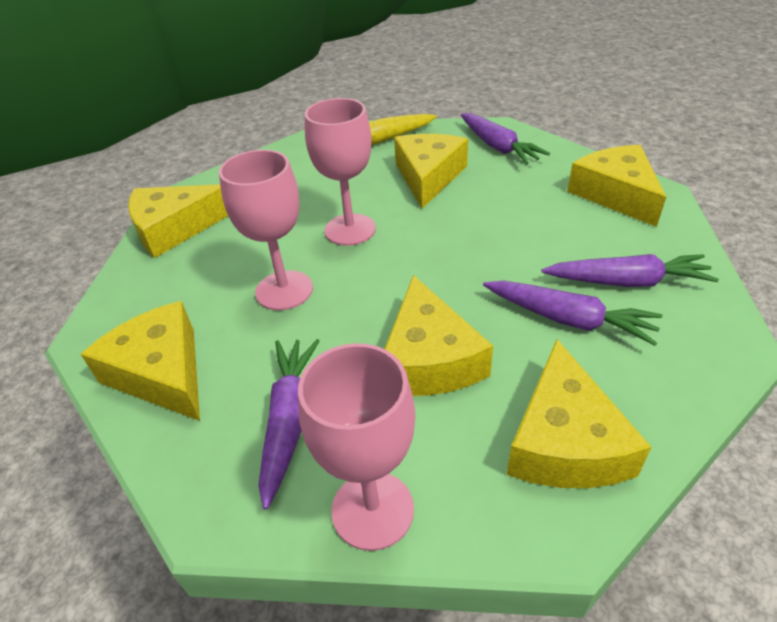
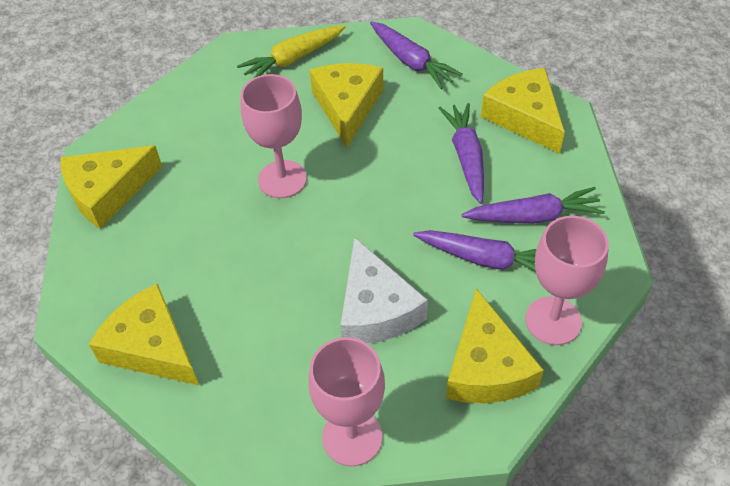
camera: 10 degrees left, 10 degrees up
pink goblet [219,150,313,310] -> pink goblet moved to [525,216,609,345]
purple carrot [258,339,320,510] -> purple carrot moved to [439,103,484,204]
yellow cheese [385,275,493,396] -> white cheese [341,237,428,344]

